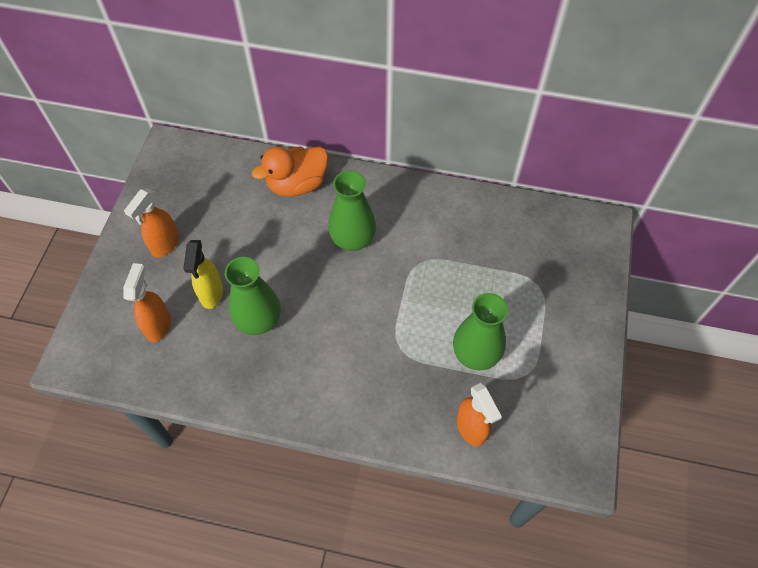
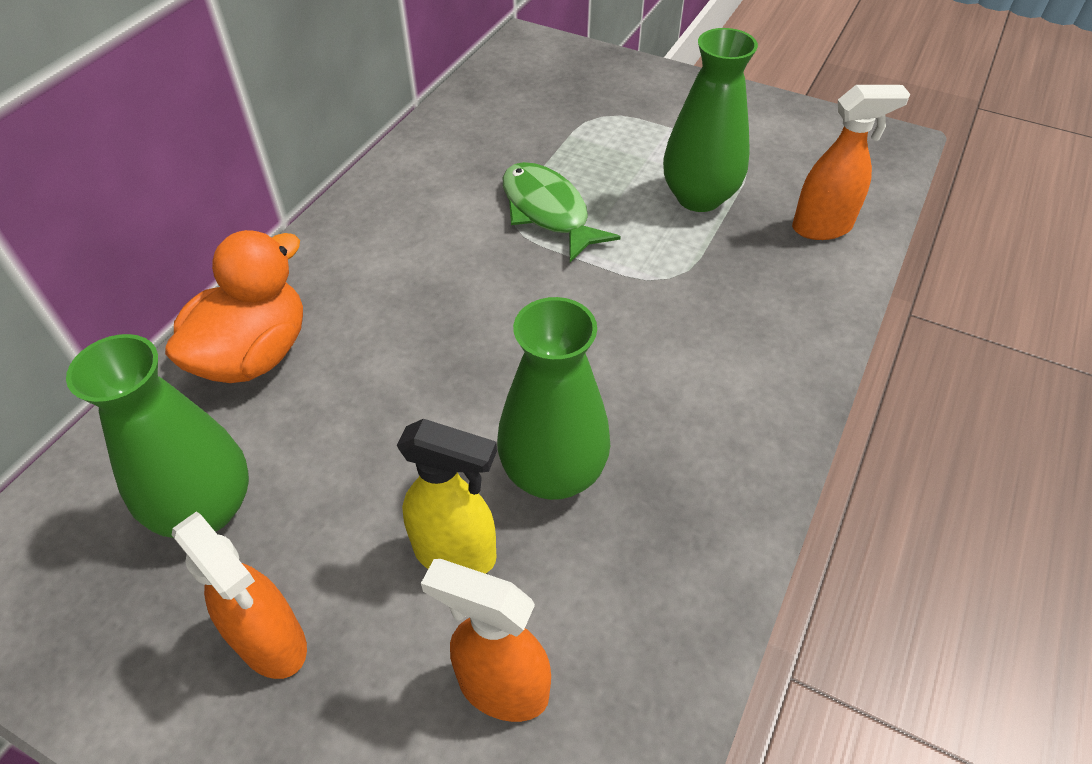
camera: 75 degrees left, 10 degrees down
orange duck [252,146,328,197] -> orange duck turned 135 degrees counterclockwise [165,230,303,383]
green vase [328,170,376,251] -> green vase moved to [66,334,249,538]
none -> green fish [502,162,621,262]

